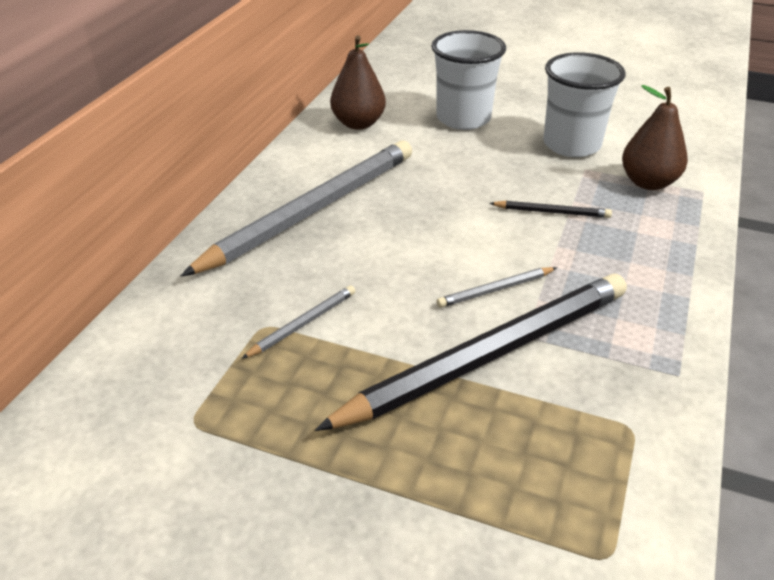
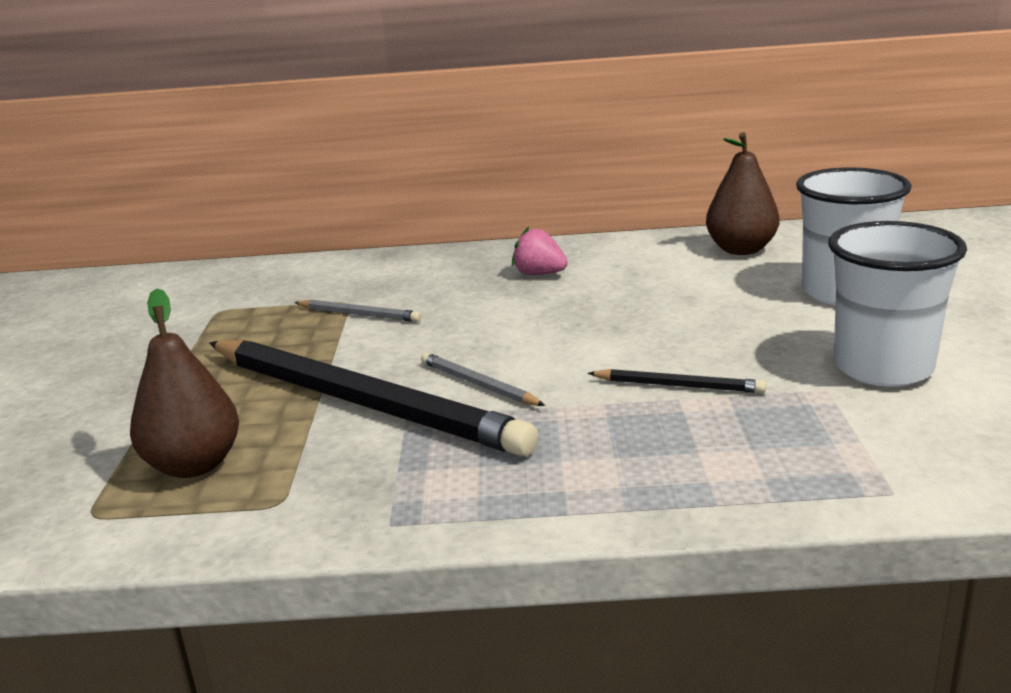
camera: 70 degrees right, 15 degrees down
grey pencil [181,140,412,277] -> pink strawberry [512,227,568,275]
black pencil [489,201,612,218] -> black pencil turned 60 degrees counterclockwise [588,369,766,393]
brown pear [622,85,688,190] -> brown pear moved to [130,288,239,478]

